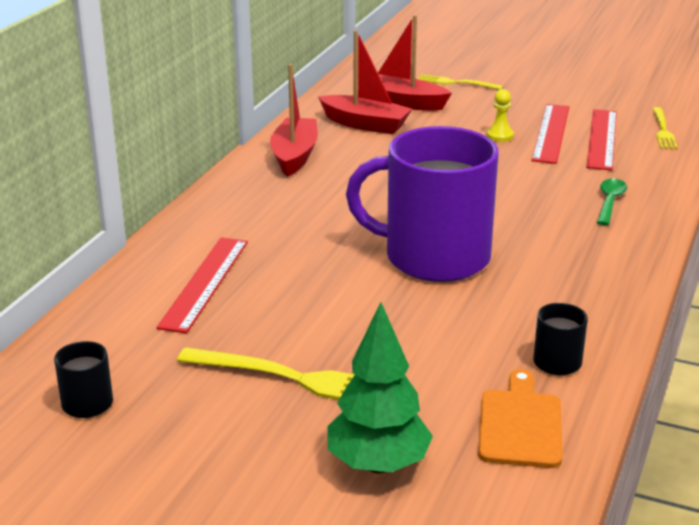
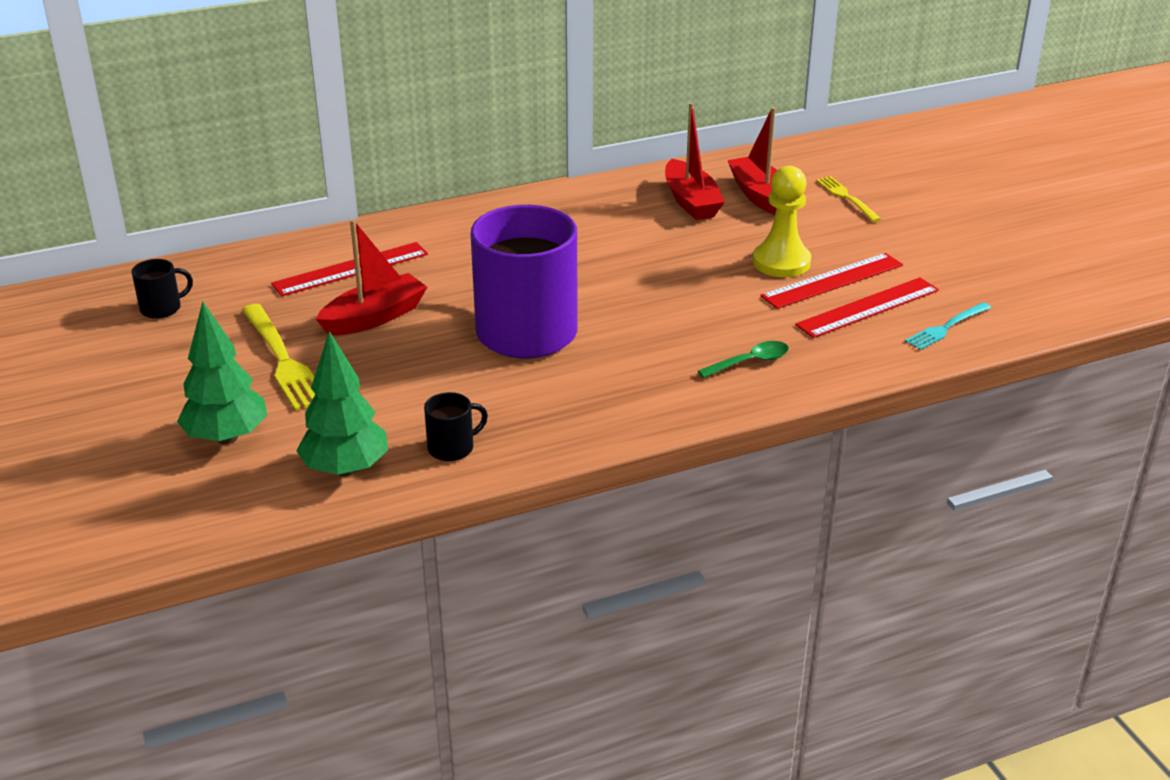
camera: 45 degrees right, 5 degrees up
red boat [270,64,318,177] -> red boat moved to [316,219,427,336]
orange cutting board [478,369,562,468] -> green tree [296,331,388,477]
yellow pawn [486,89,514,142] -> yellow pawn [753,166,811,277], size x1.92
yellow fork [652,107,678,149] -> turquoise fork [905,302,991,350]

